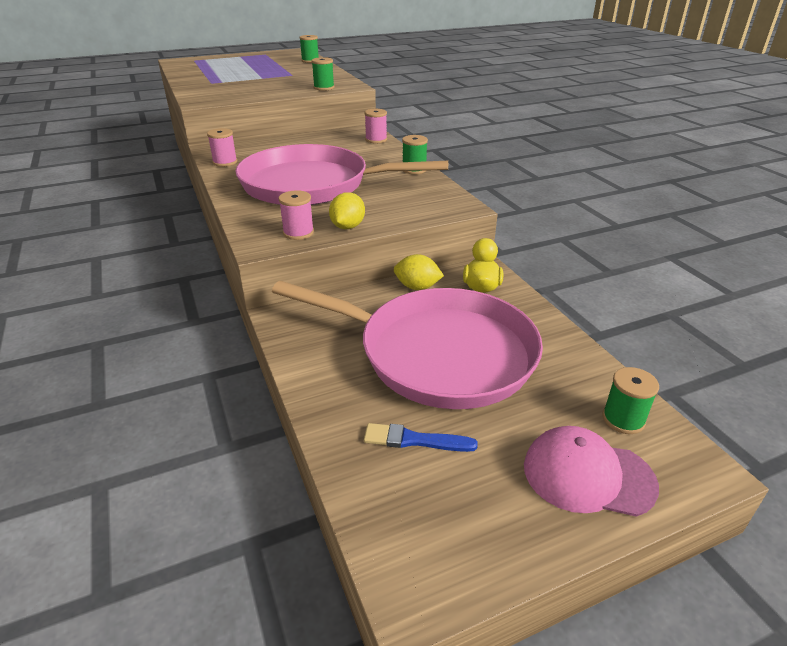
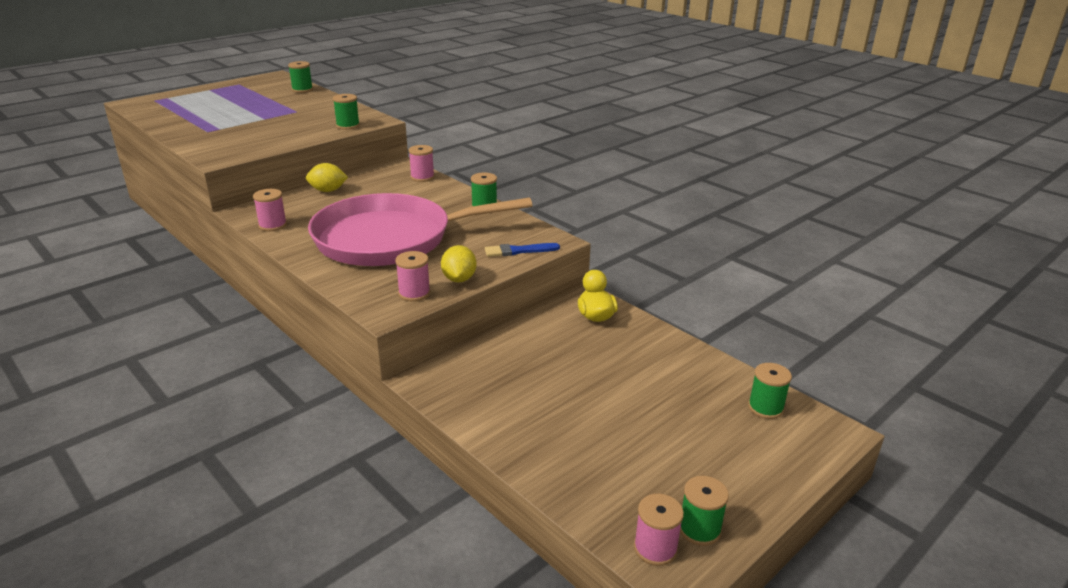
camera: 20 degrees left, 5 degrees down
pink pan [272,281,543,409] -> none
blue brush [364,423,478,452] -> blue brush moved to [485,243,560,257]
yellow lemon [394,254,444,290] -> yellow lemon moved to [306,163,348,192]
pink cap [524,426,659,517] -> none
none -> pink spool [634,494,684,566]
none -> green spool [680,476,729,546]

